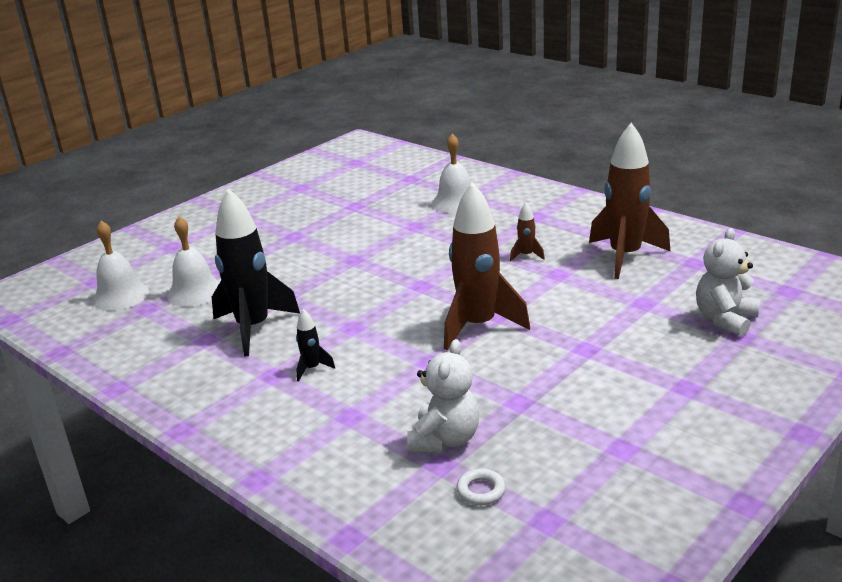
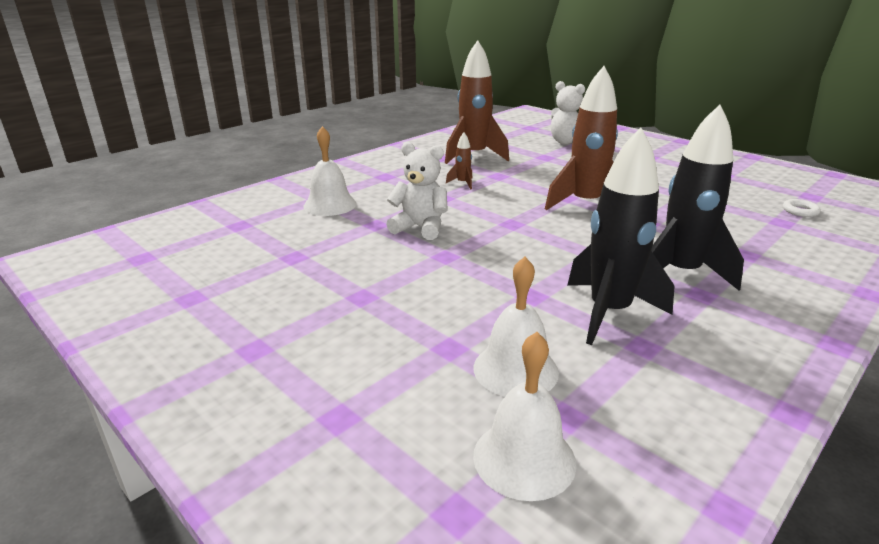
camera: 90 degrees left, 0 degrees up
black rocket [296,309,335,381] -> black rocket [651,105,744,291], size x2.34
white teddy bear [407,339,480,453] -> white teddy bear moved to [386,142,448,240]

